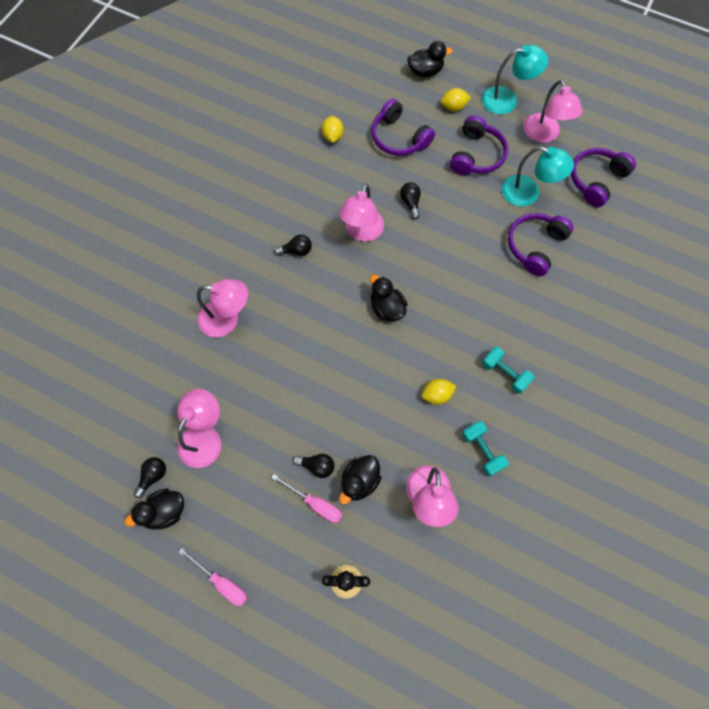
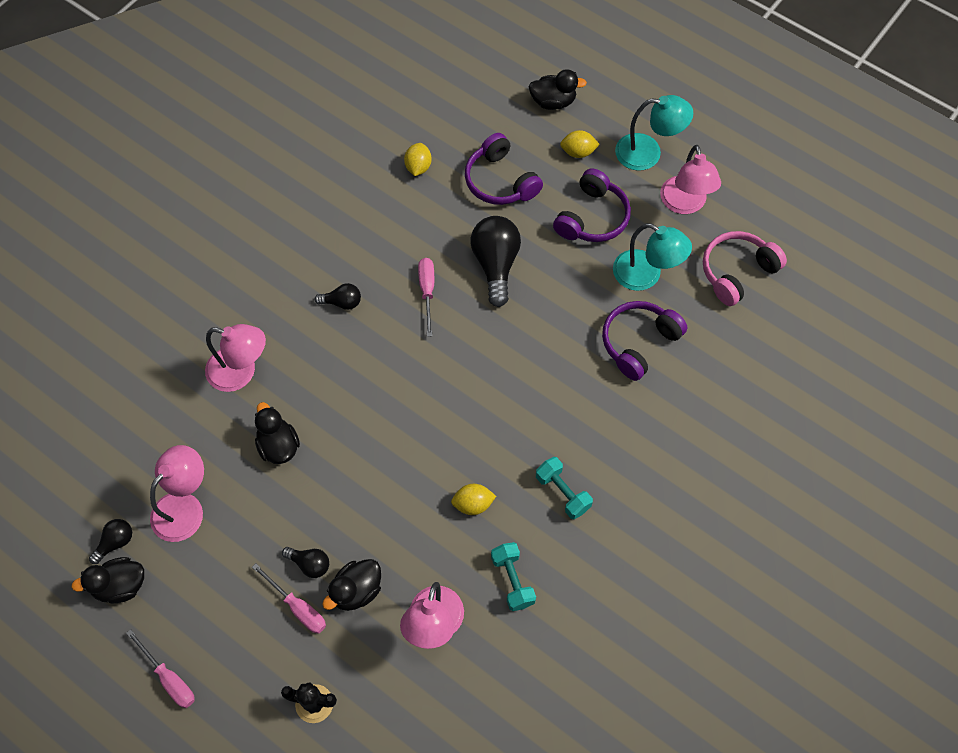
camera: 10 degrees right, 5 degrees down
pink lamp [339,184,384,241] -> pink screwdriver [418,258,434,337]
black duck [370,275,407,321] -> black duck moved to [255,402,300,464]
black light bulb [400,182,421,220] -> black light bulb [471,216,521,307], size x1.94
purple headphones [571,148,636,207] -> pink headphones [703,231,787,306]

